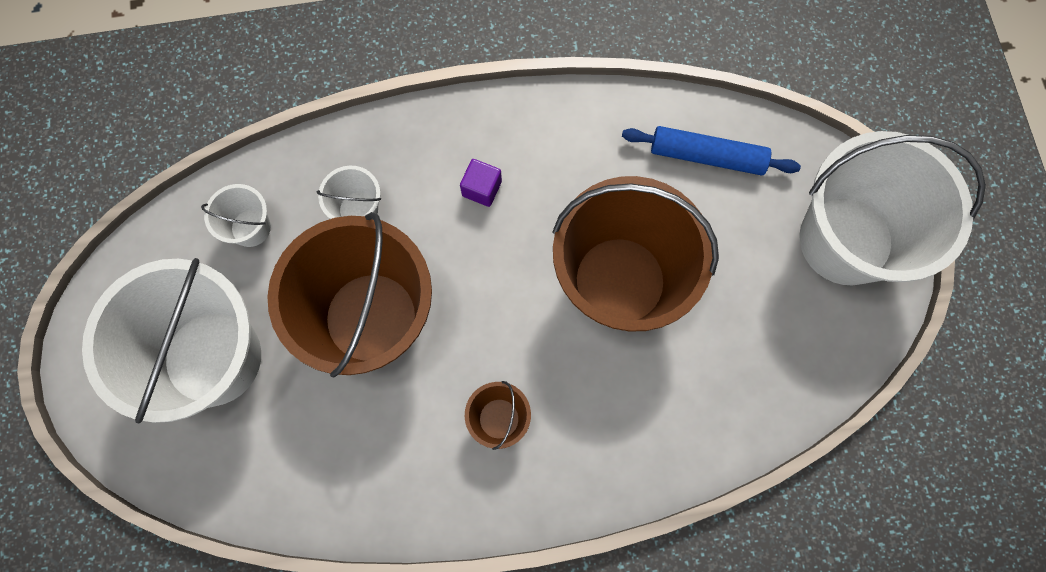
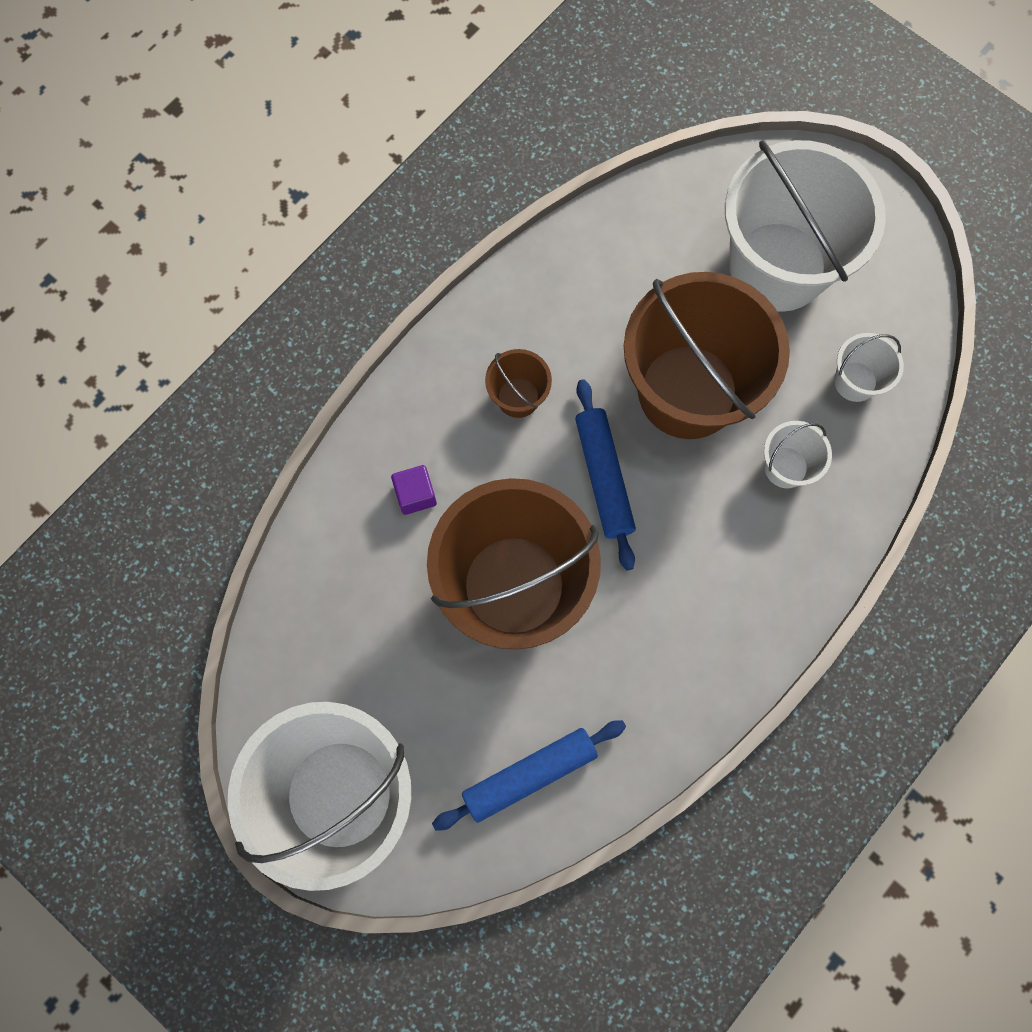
camera: 140 degrees right, 0 degrees up
purple cube [460,159,502,207] -> purple cube moved to [391,465,437,515]
none -> blue rolling pin [575,379,636,570]

